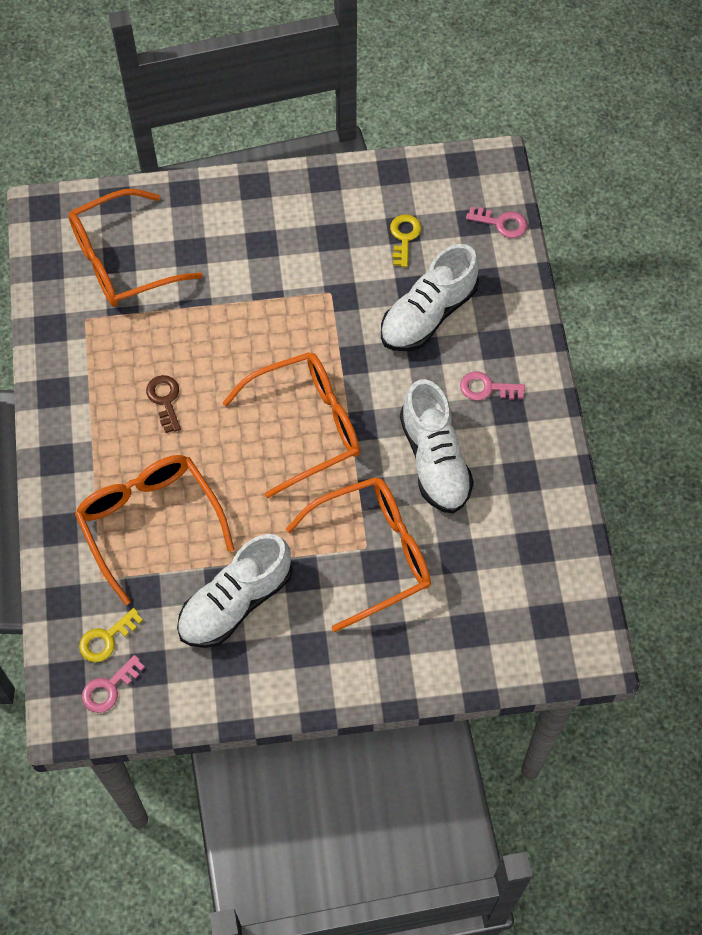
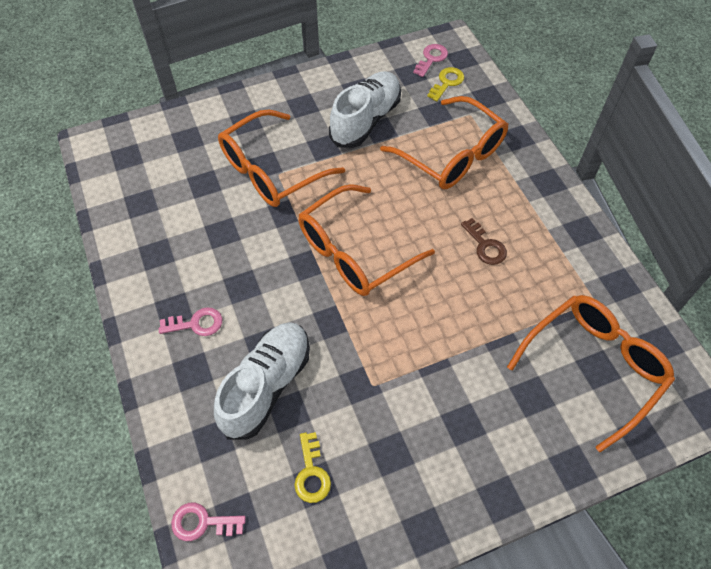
camera: 165 degrees right, 5 degrees down
white shoe [400,379,474,514] -> none

